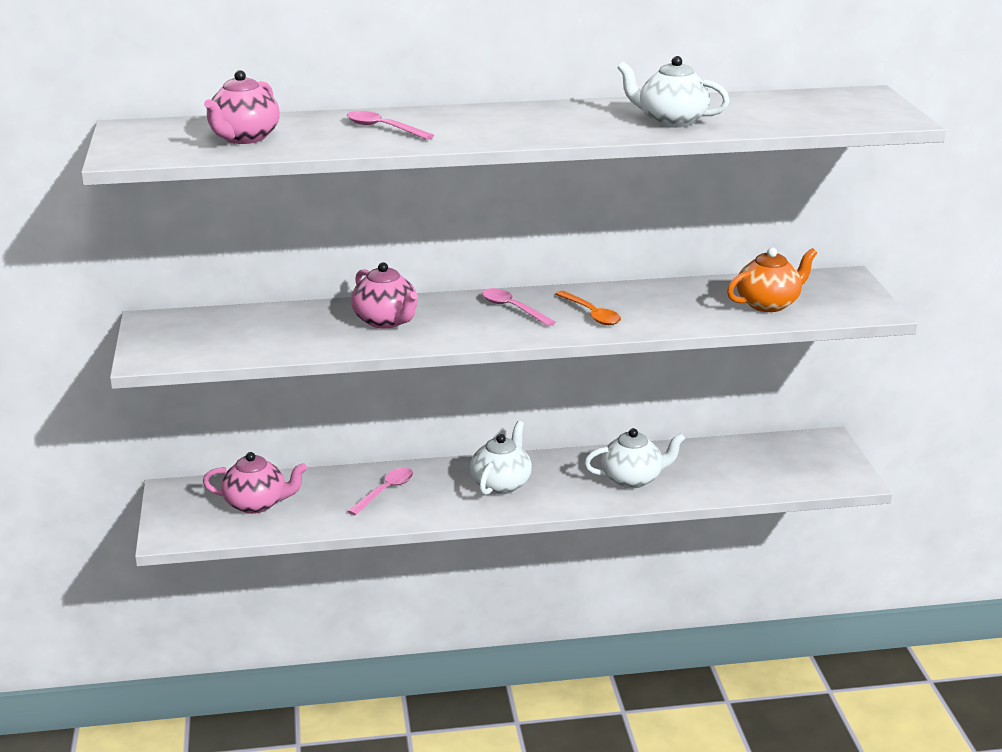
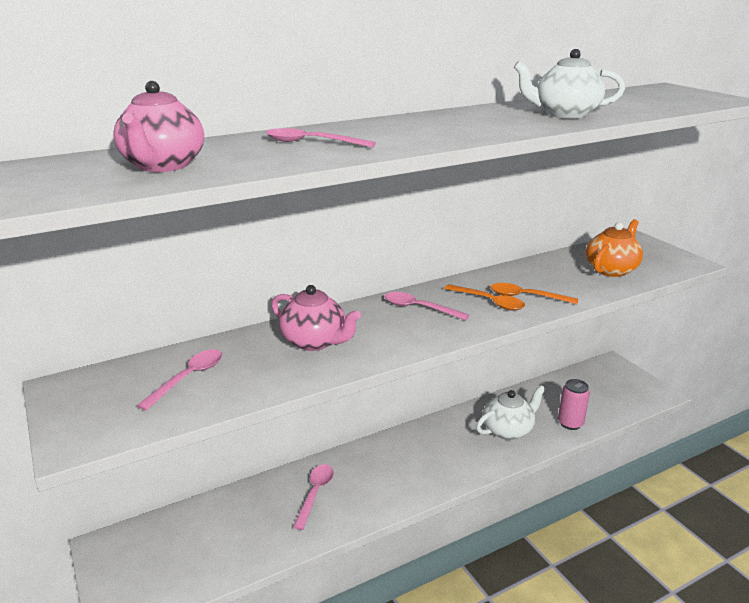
camera: 20 degrees left, 0 degrees up
pink teapot [203,452,307,514] -> none
white teapot [470,421,532,495] -> none
none -> pink spoon [137,349,222,410]
none -> orange spoon [490,283,578,304]
none -> pink can [558,379,590,430]

